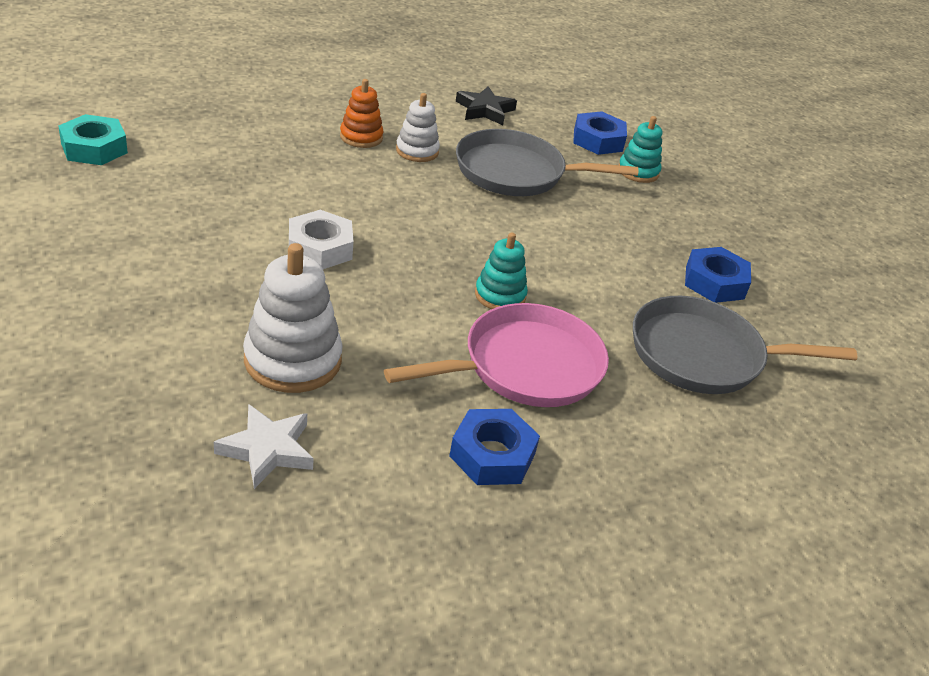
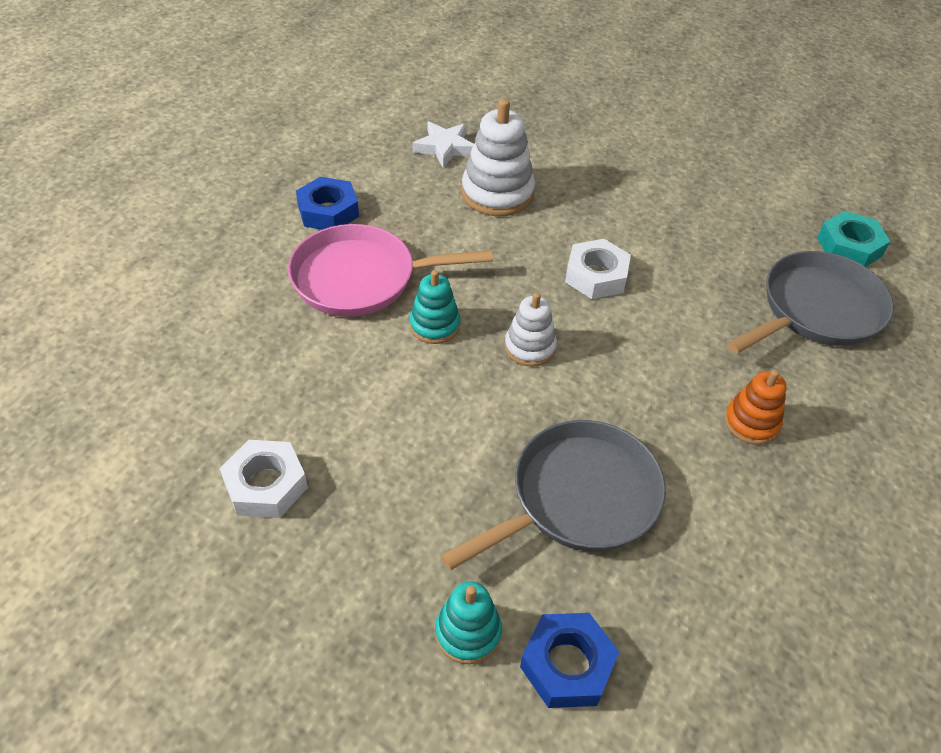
camera: 145 degrees right, 10 degrees up
pink pan [384,303,609,407] -> pink pan turned 60 degrees clockwise [288,224,493,317]
white stacking toy [396,93,440,162] -> white stacking toy moved to [505,292,557,367]
black star [456,86,517,125] -> none
grey pan [633,296,857,394] -> grey pan moved to [727,251,894,354]
blue nut [685,247,751,303] -> white nut [220,440,308,518]

